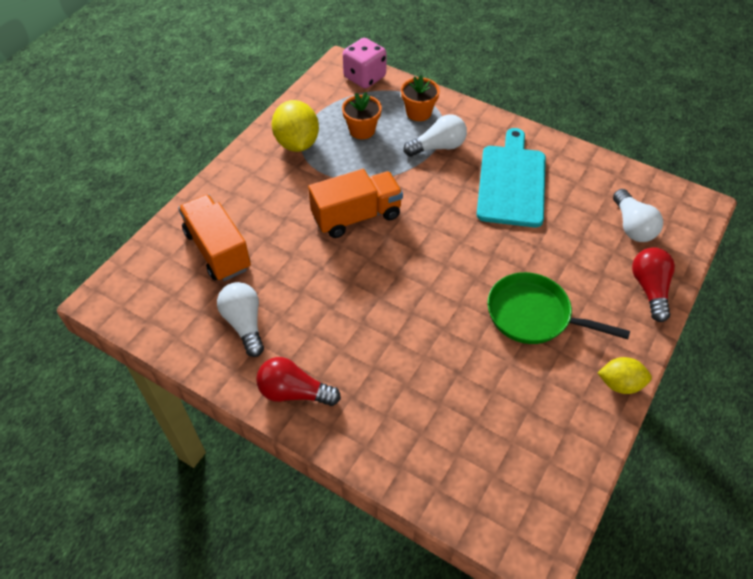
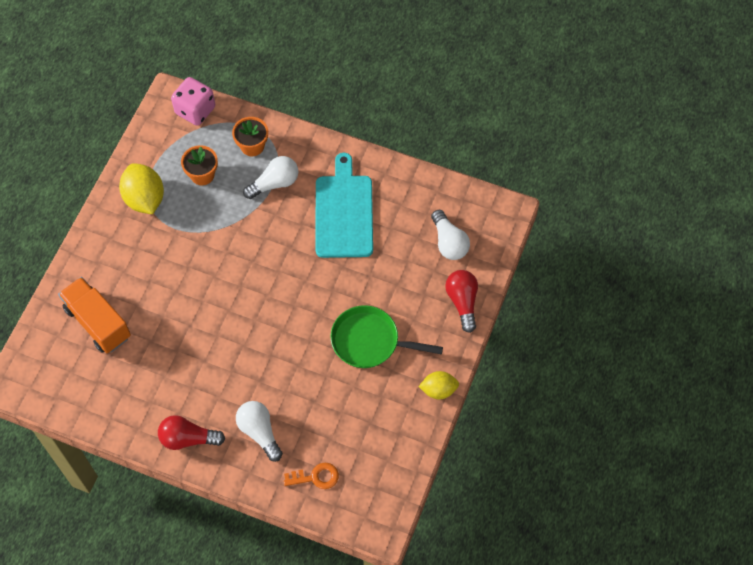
camera: 10 degrees left, 10 degrees up
white light bulb [217,282,264,357] -> white light bulb moved to [236,401,283,462]
orange truck [308,169,403,238] -> none
none -> orange key [284,463,339,489]

